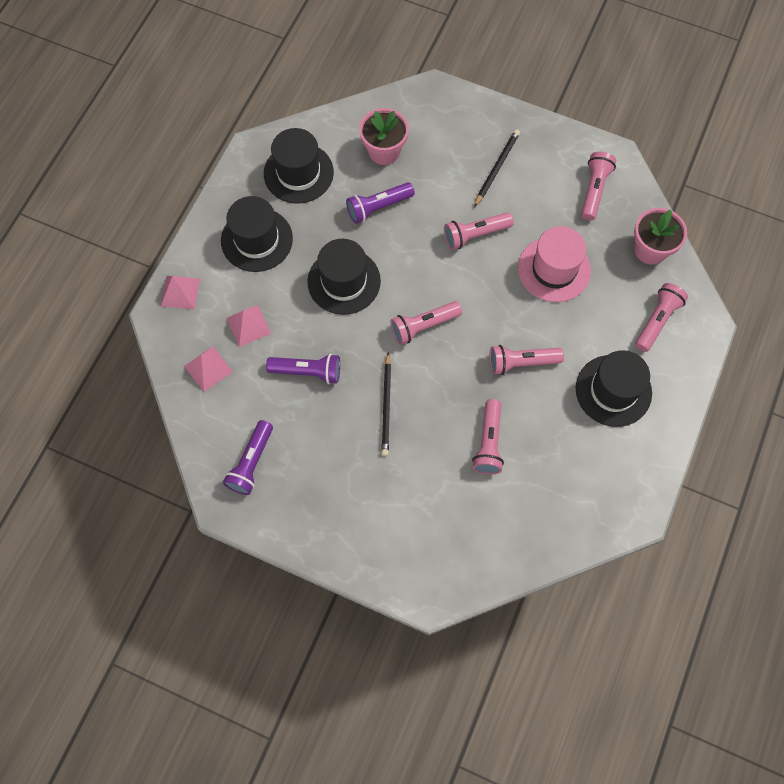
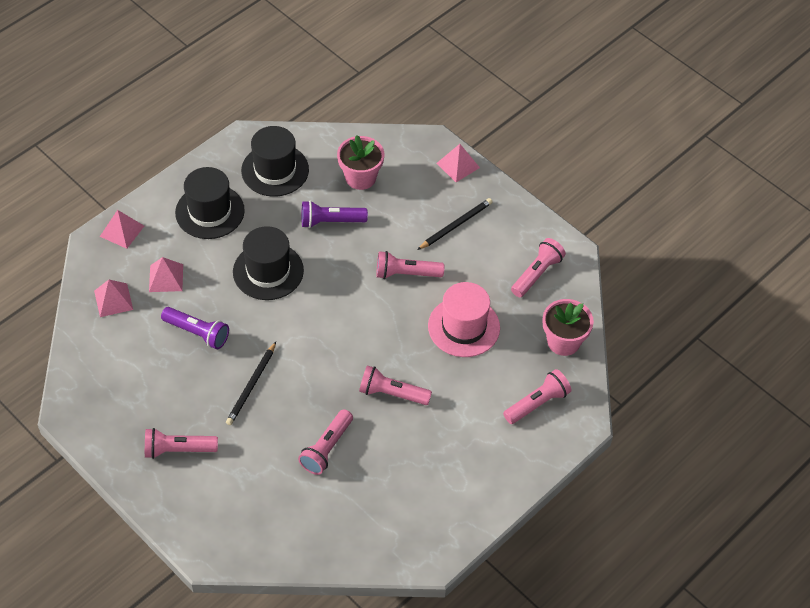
camera: 20 degrees right, 15 degrees down
purple flashlight [223,420,273,495] -> none
pink flashlight [390,301,462,345] -> pink flashlight moved to [145,428,218,459]
black hat [576,350,652,427] -> none
none -> pink pyramid [436,144,480,182]

